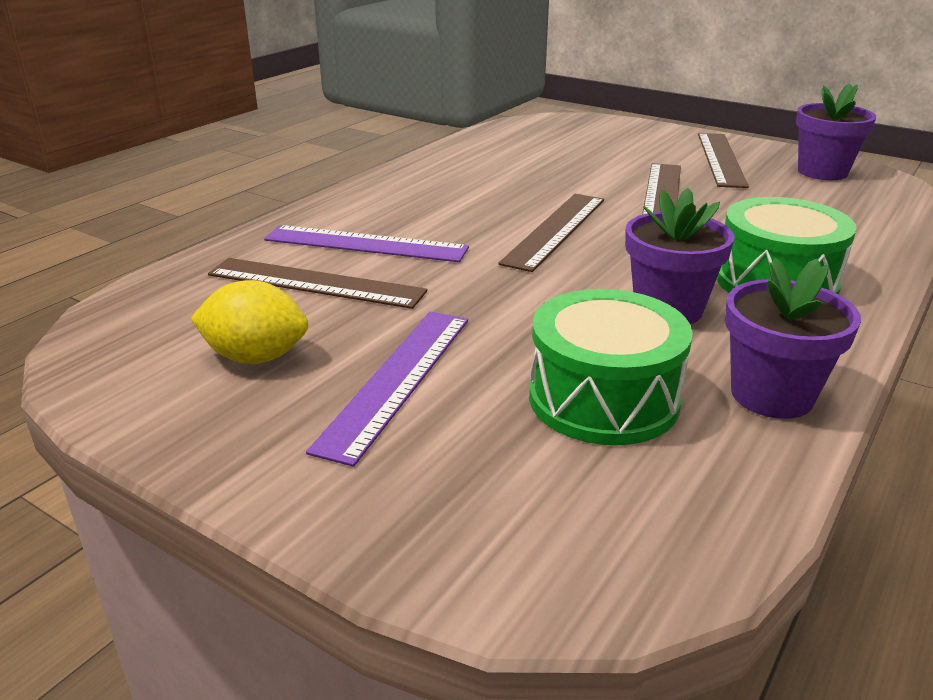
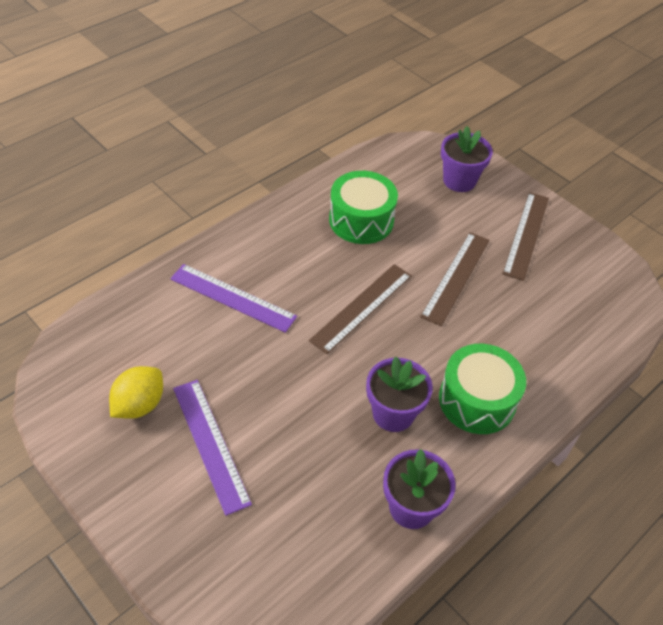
camera: 10 degrees right, 20 degrees up
yellow lemon [190,280,308,364] -> yellow lemon turned 75 degrees counterclockwise [109,366,163,419]
brown ruler [208,258,427,309] -> none
purple ruler [306,312,468,467] -> purple ruler turned 60 degrees counterclockwise [173,380,252,516]
green drum [529,289,693,445] -> green drum moved to [329,171,398,244]
purple flower pot [796,83,876,180] -> purple flower pot moved to [441,126,493,192]

